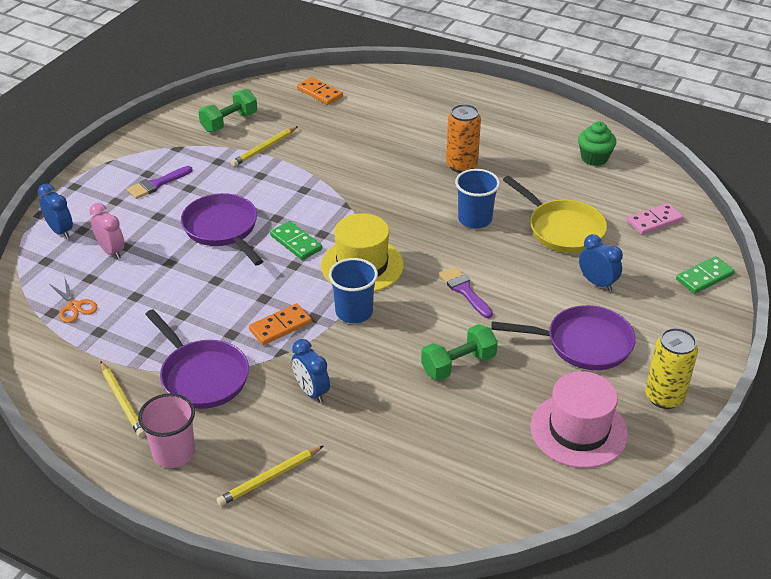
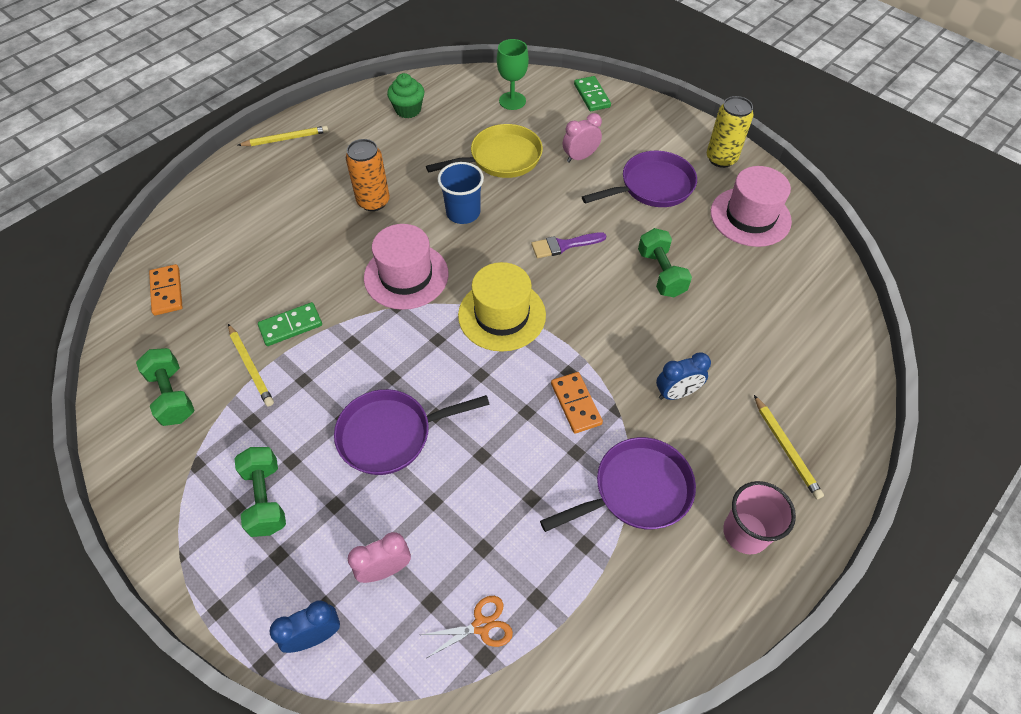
camera: 75 degrees left, 15 degrees up
yellow pencil [100,361,146,438] -> yellow pencil moved to [238,126,329,146]
purple brush [127,166,192,199] -> green dumbbell [234,447,286,537]
green domino [270,221,322,260] -> green domino moved to [258,302,322,346]
orange domino [297,77,343,105] -> orange domino turned 75 degrees counterclockwise [149,264,183,315]
blue cup [329,258,378,323] -> none
purple pan [491,305,636,370] -> purple pan turned 45 degrees clockwise [582,151,697,207]
blue clock [579,234,623,291] -> pink clock [563,113,602,162]
pink domino [627,203,684,235] -> green goblet [497,39,529,110]
none -> pink hat [364,224,449,310]

